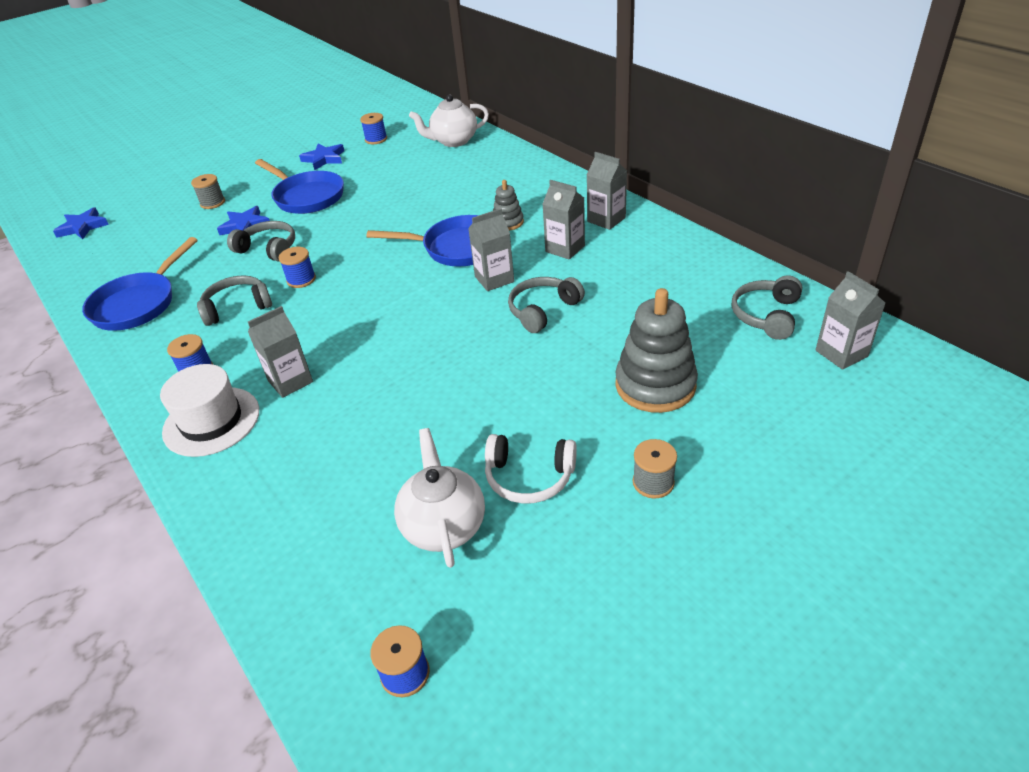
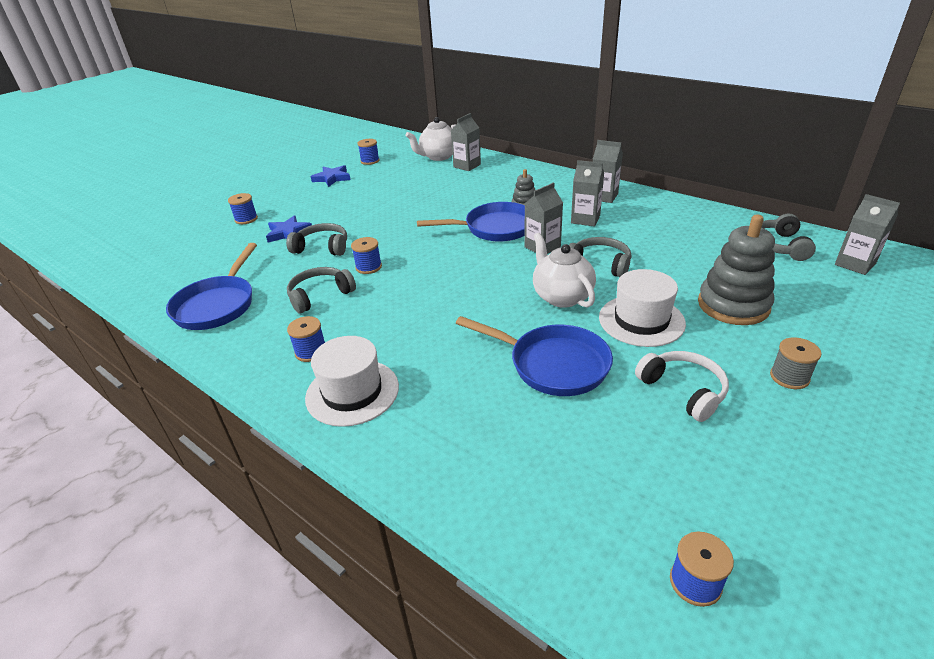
camera: 15 degrees left, 5 degrees down
blue star [53,207,109,240] -> none
grey spool [191,174,225,209] -> blue spool [228,193,258,224]
grey carton [248,306,313,398] -> grey carton moved to [451,113,481,171]
blue pan [255,159,344,214] -> blue pan moved to [456,316,613,396]
white teapot [394,428,485,568] -> white teapot moved to [533,233,596,308]
white headphones [485,434,577,504] -> white headphones turned 120 degrees counterclockwise [635,351,729,422]
grey headphones [508,277,585,333] -> grey headphones turned 90 degrees clockwise [569,237,631,277]
none -> white hat [599,269,686,347]

